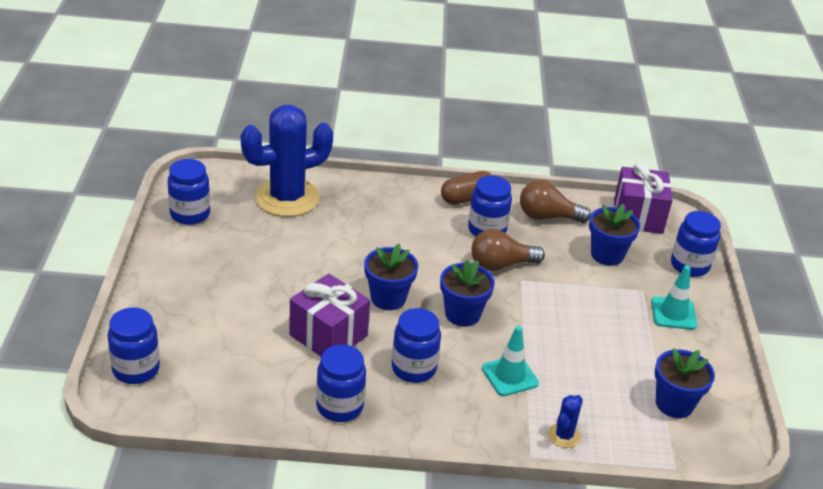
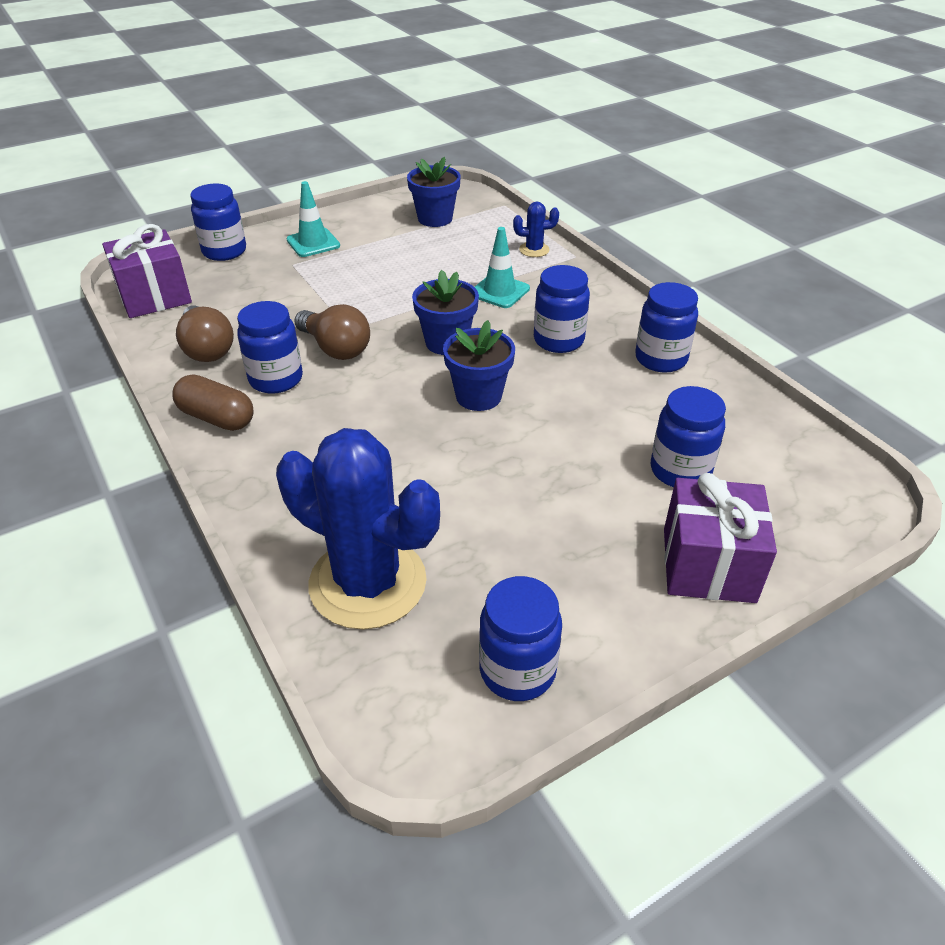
camera: 120 degrees left, 5 degrees up
blue jar [108,308,160,384] -> blue jar moved to [651,386,726,487]
purple gift [289,274,370,357] -> purple gift moved to [664,473,777,603]
blue flower pot [589,204,640,266] -> none

